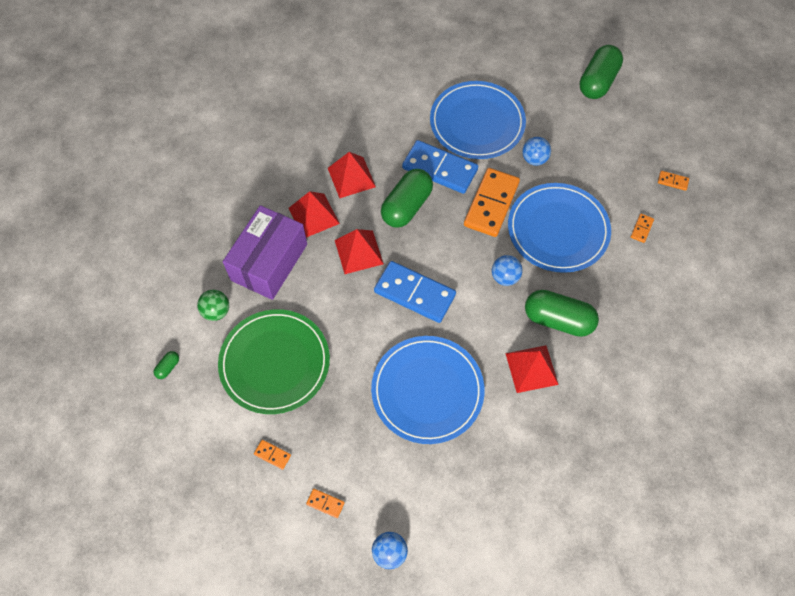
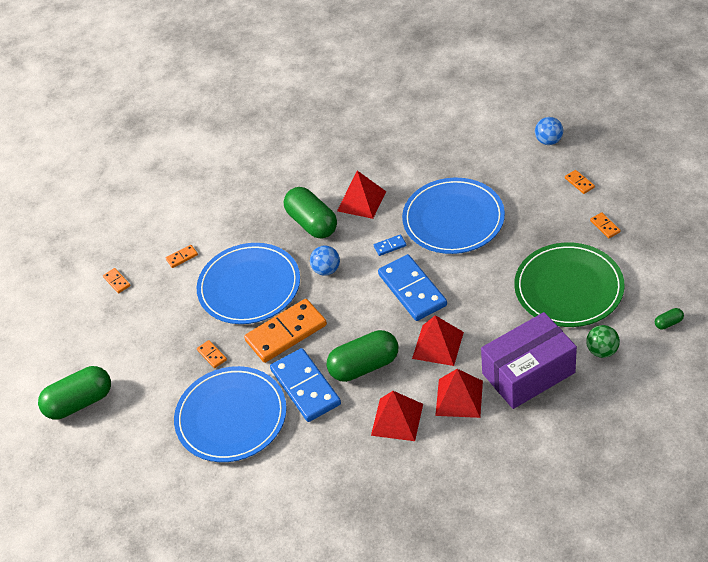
camera: 140 degrees left, 15 degrees down
blue ball [522,137,551,166] -> orange domino [197,340,227,368]
none -> blue domino [374,234,406,256]

